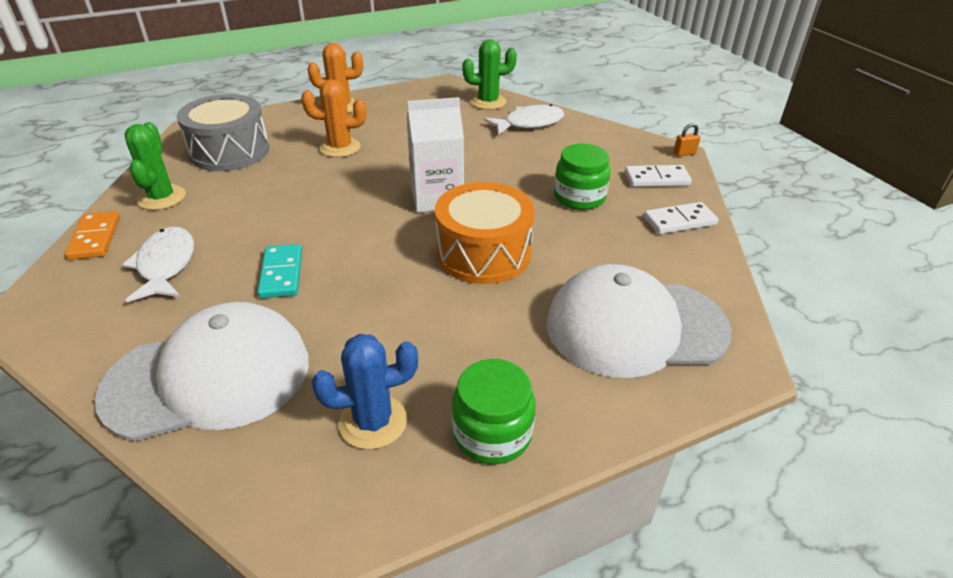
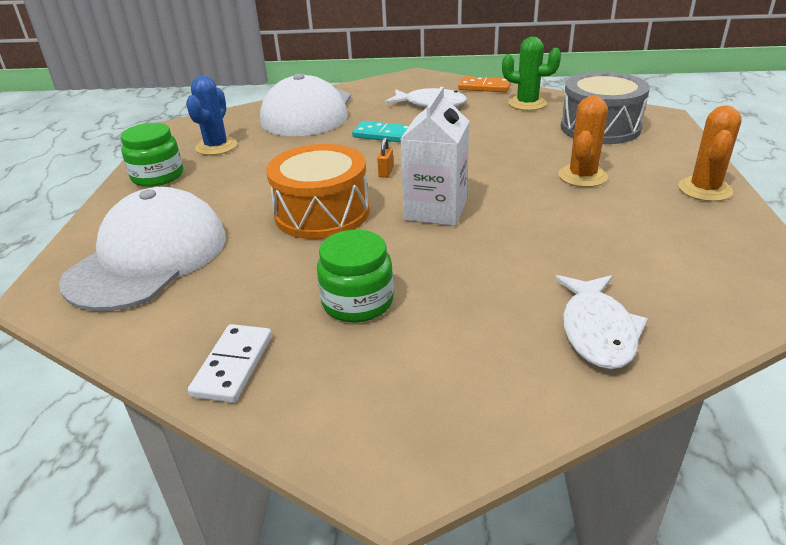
camera: 120 degrees right, 5 degrees down
green cactus [462,39,517,110] -> none
white domino [625,165,692,187] -> none
orange padlock [674,123,701,157] -> orange padlock moved to [377,137,394,178]

